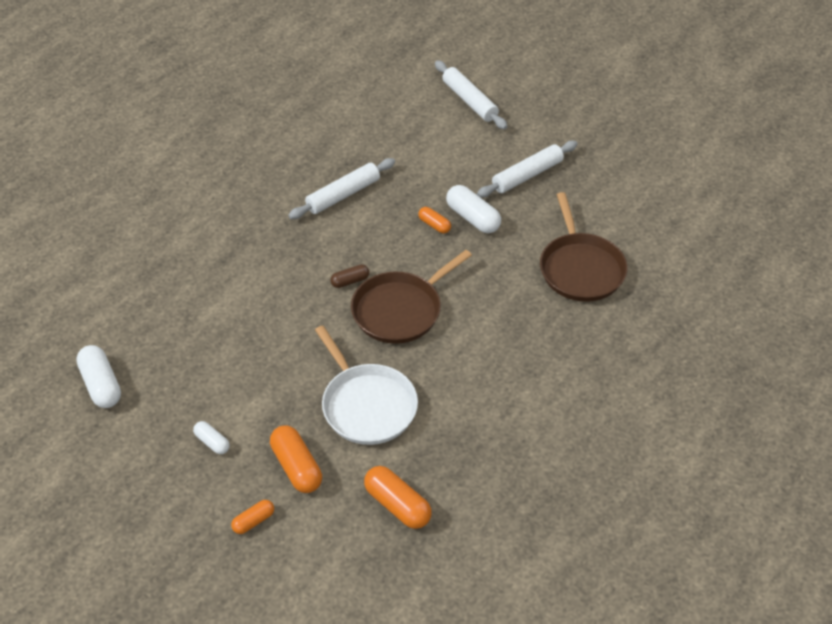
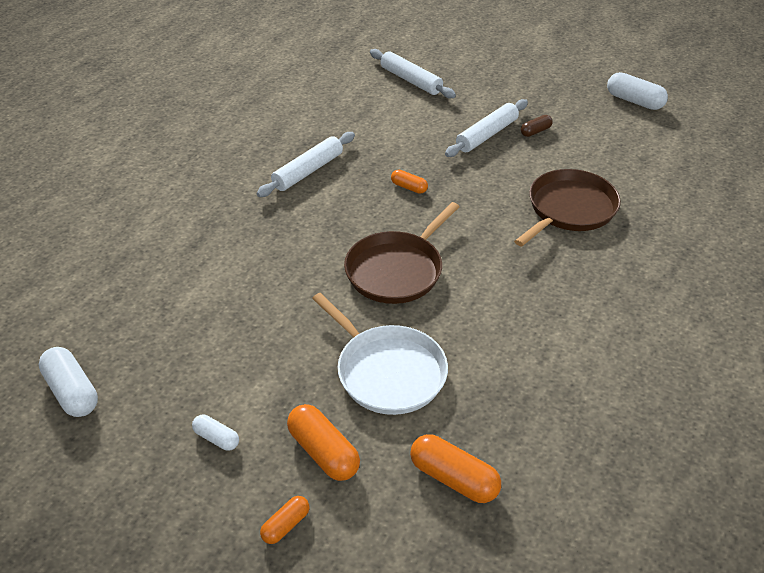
camera: 10 degrees left, 5 degrees down
brown capsule [330,265,369,288] -> brown capsule moved to [521,115,553,137]
white capsule [446,185,501,233] -> white capsule moved to [607,72,668,110]
brown pan [540,192,628,302] -> brown pan turned 120 degrees counterclockwise [514,169,621,247]

